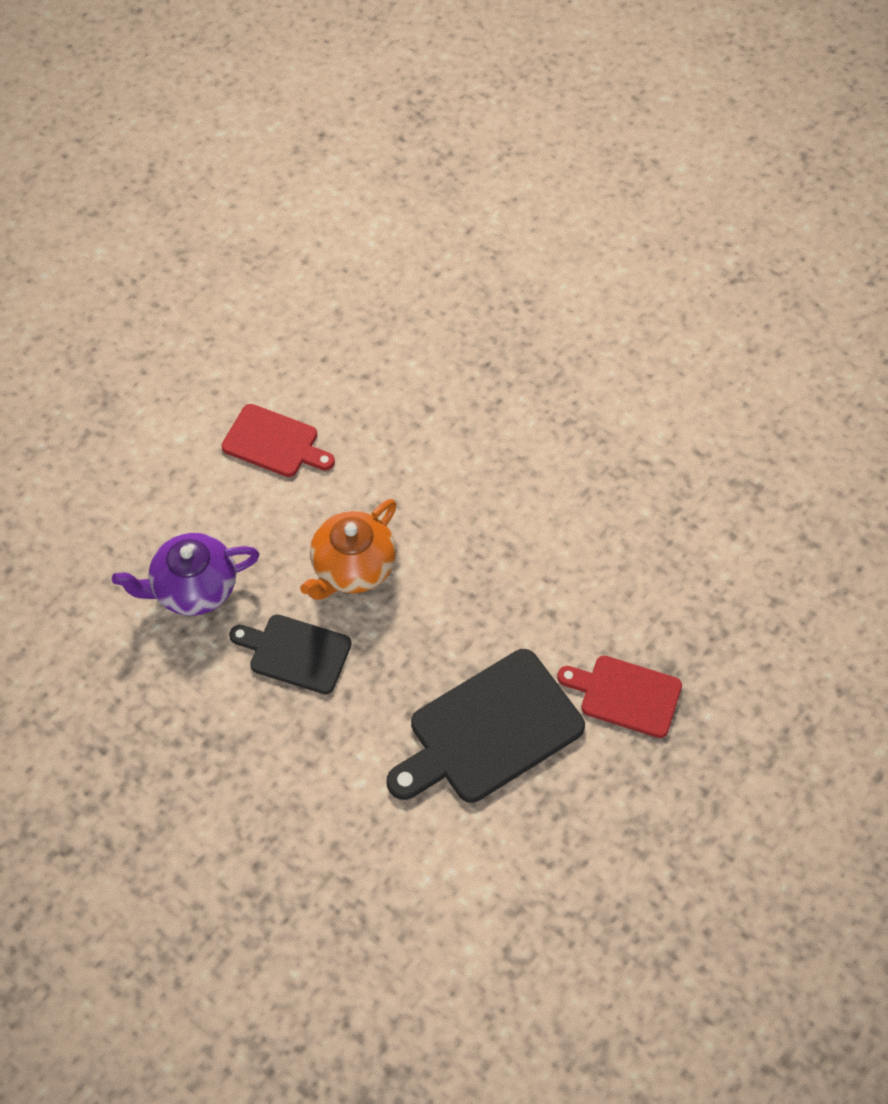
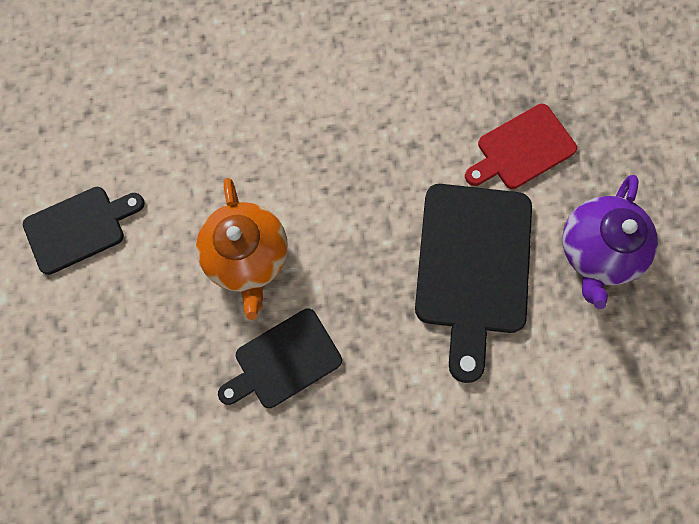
camera: 50 degrees left, 15 degrees up
purple teapot [112,533,260,616] -> purple teapot moved to [563,175,658,309]
red cutting board [222,404,335,477] -> black cutting board [23,187,145,275]

